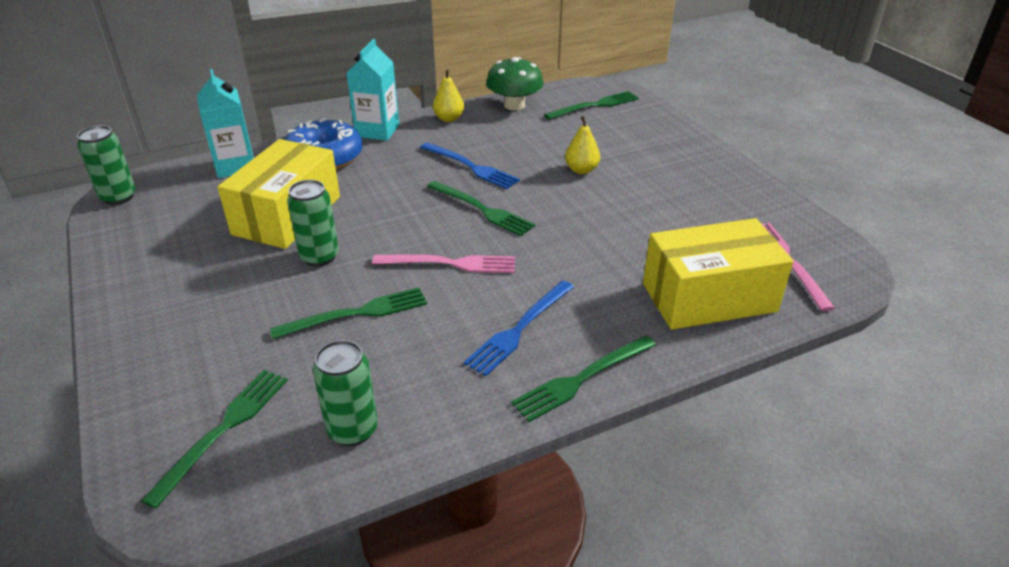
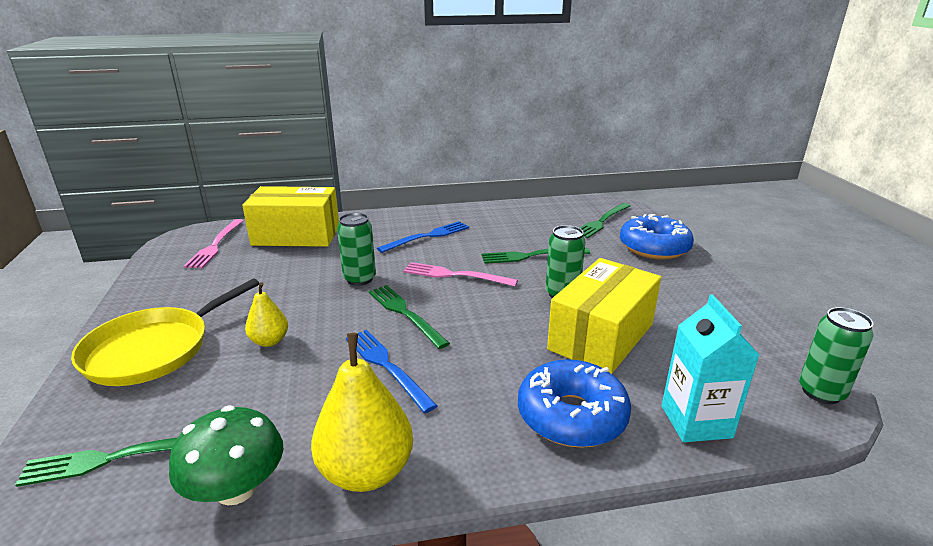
camera: 165 degrees left, 10 degrees down
green can [313,340,378,446] -> green can moved to [337,213,376,286]
turquoise carton [346,39,399,141] -> none
yellow pear [433,69,464,122] -> yellow pear [311,333,413,492], size x1.80
green fork [511,335,656,422] -> none
none -> yellow pan [71,278,259,386]
none -> blue donut [620,214,694,260]

